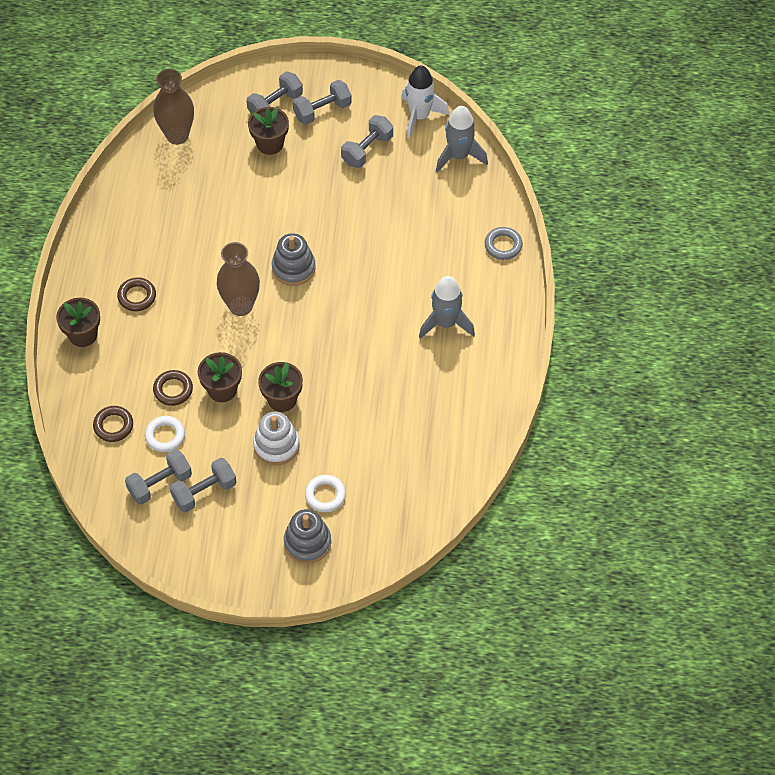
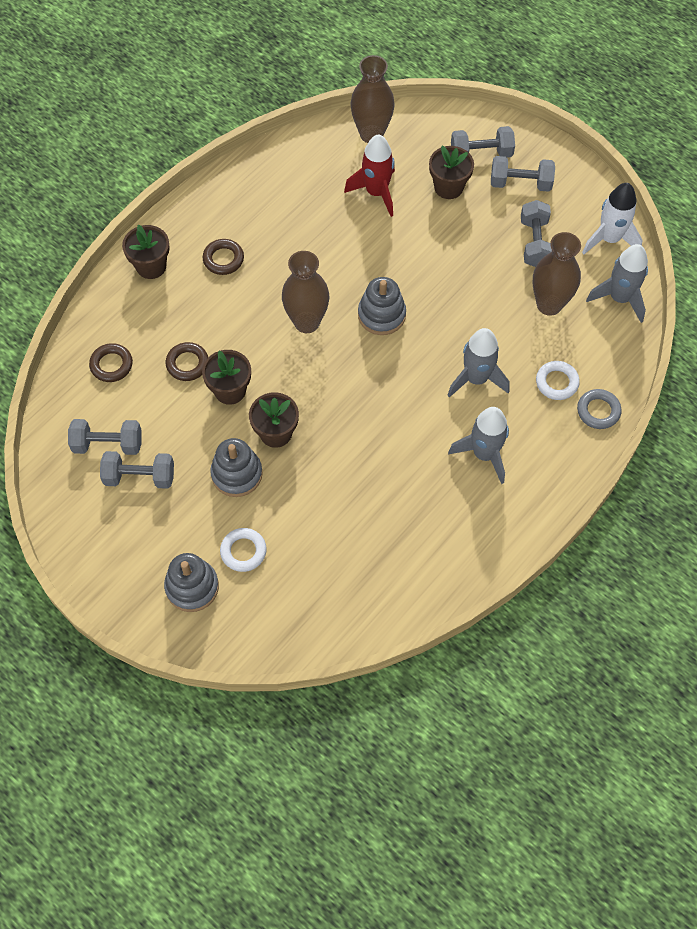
camera: 35 degrees right, 5 degrees up
white ring [145,416,185,452] -> white ring moved to [536,361,580,400]
white stacking toy [253,412,300,465] -> grey stacking toy [210,438,263,497]
grey dumbbell [341,115,393,168] -> grey dumbbell turned 75 degrees counterclockwise [521,200,552,267]
none -> red rocket [344,134,395,217]
none -> grey rocket [447,328,510,397]
none -> brown vase [533,232,581,316]

